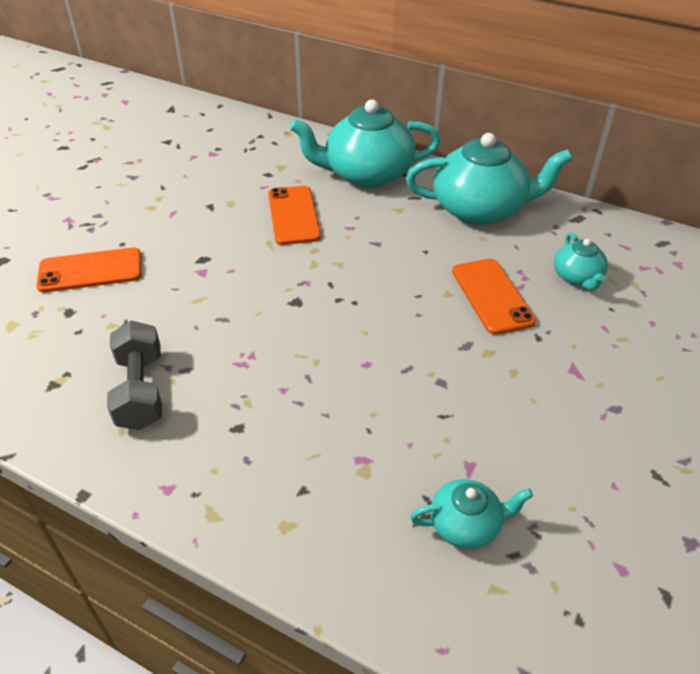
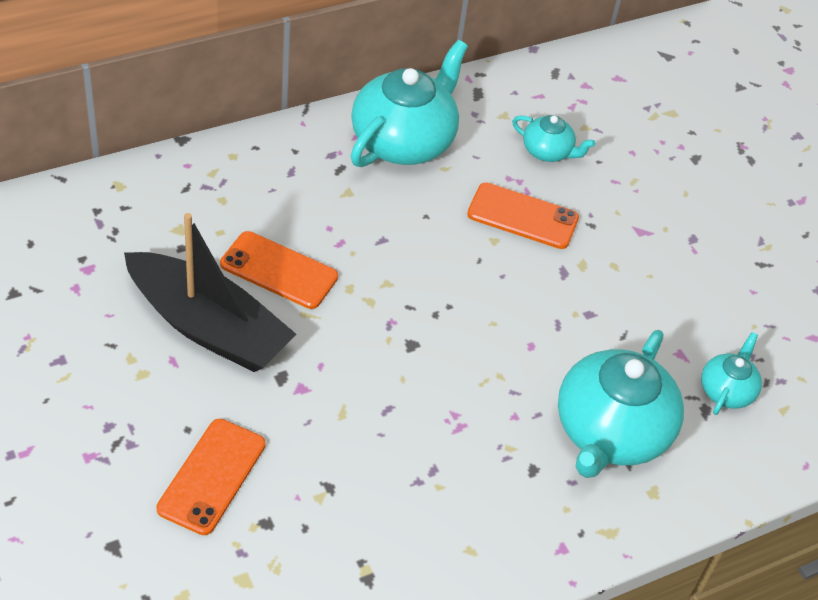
camera: 60 degrees left, 5 degrees up
grey dumbbell [107,320,162,430] -> none
turquoise teapot [290,100,441,188] -> turquoise teapot moved to [558,330,684,478]
none -> black boat [124,213,296,372]

